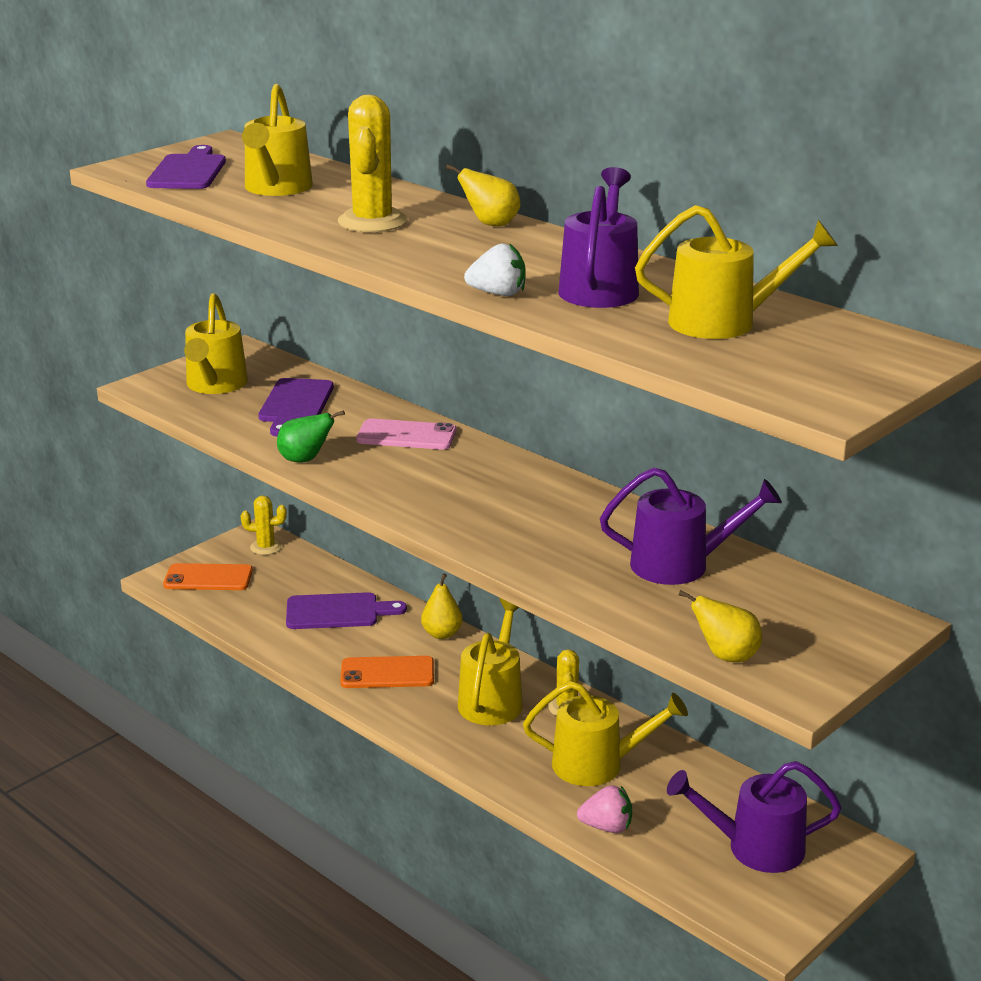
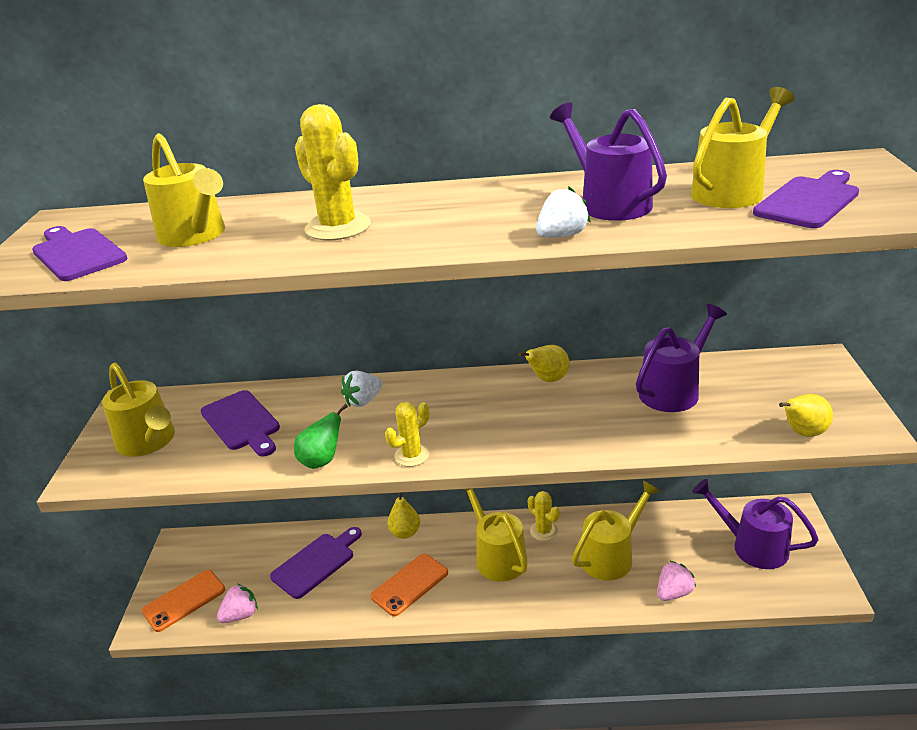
camera: 40 degrees left, 5 degrees up
yellow cactus [241,496,287,555] -> yellow cactus moved to [385,402,429,467]
pink phone [356,418,457,450] -> white strawberry [341,371,382,407]
yellow pear [446,164,520,226] -> yellow pear moved to [518,345,569,382]
purple watering can [667,761,841,873] -> purple watering can turned 75 degrees clockwise [692,479,819,569]
none -> pink strawberry [217,584,258,623]
none -> purple cutting board [753,170,859,228]

